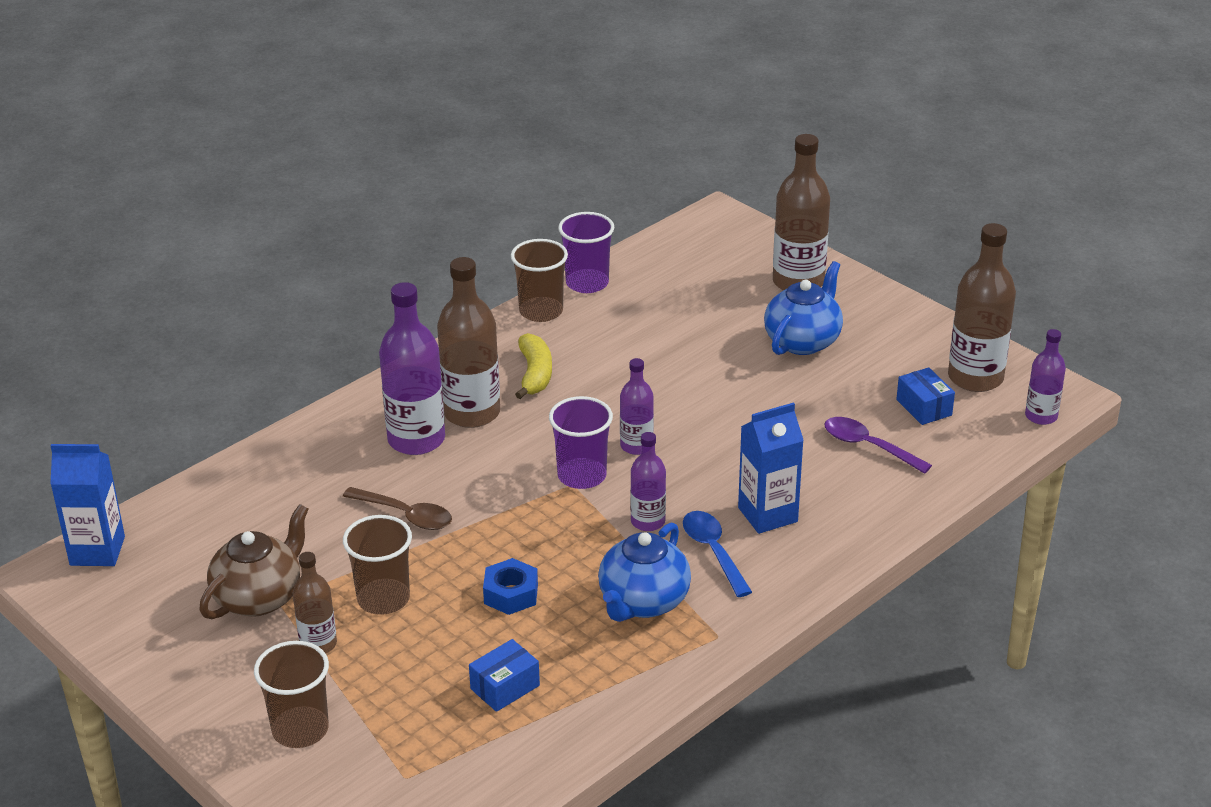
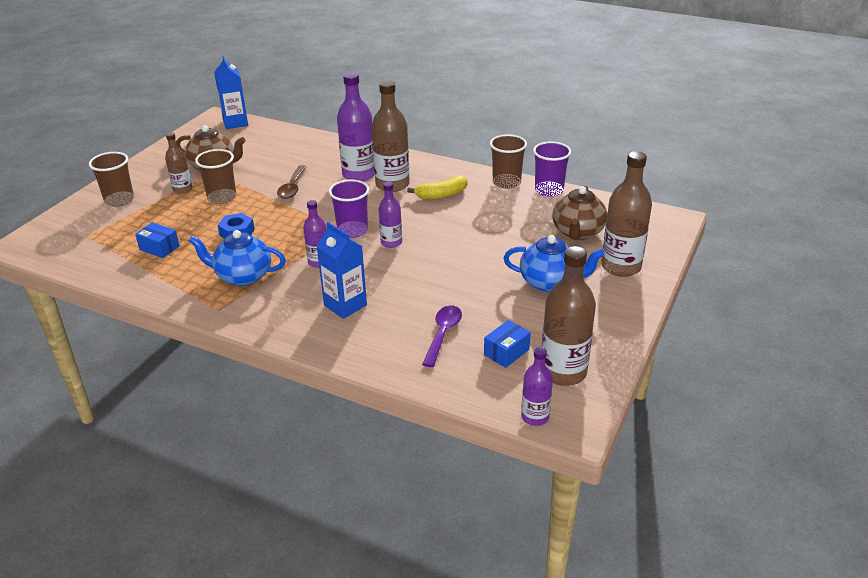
camera: 70 degrees right, 0 degrees up
blue spoon [683,511,752,597] -> none
none -> brown teapot [552,186,607,240]

